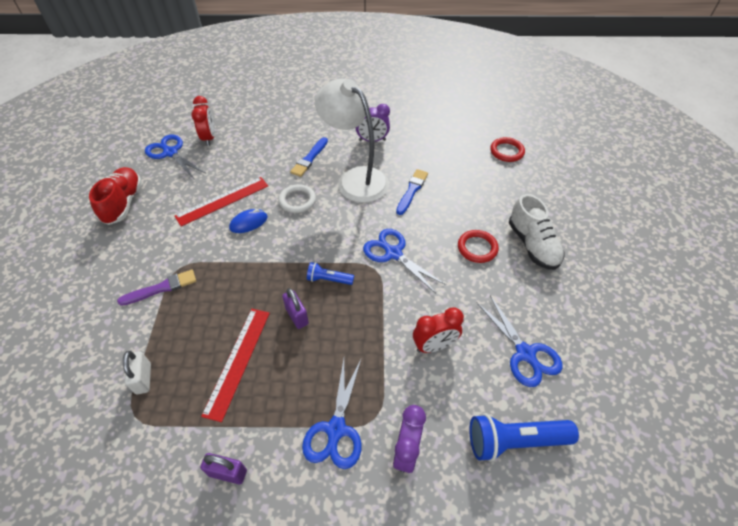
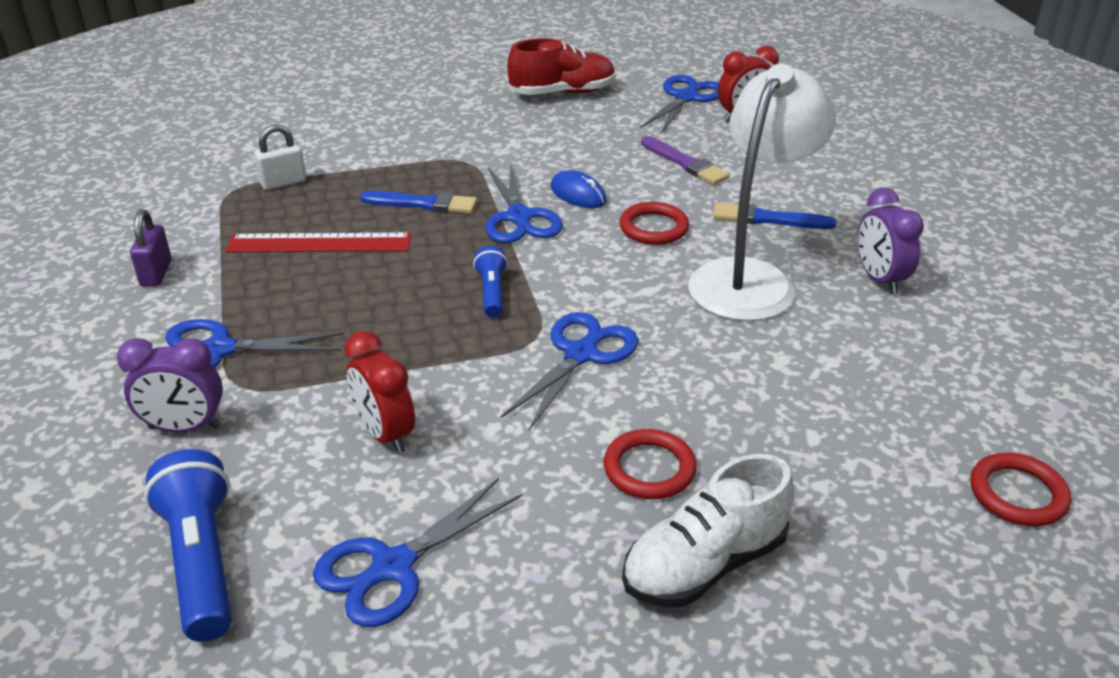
camera: 75 degrees right, 15 degrees down
purple brush [117,270,196,306] -> purple brush moved to [641,136,730,185]
red ruler [174,177,268,226] -> none
white ring [278,184,316,213] -> red ring [619,202,689,245]
purple padlock [282,288,309,329] -> none
blue brush [396,169,428,215] -> blue brush moved to [360,191,477,214]
none -> blue scissors [485,164,563,243]

